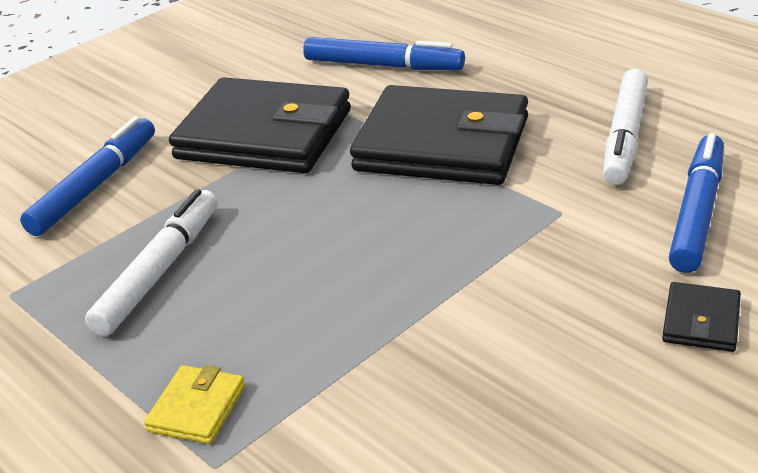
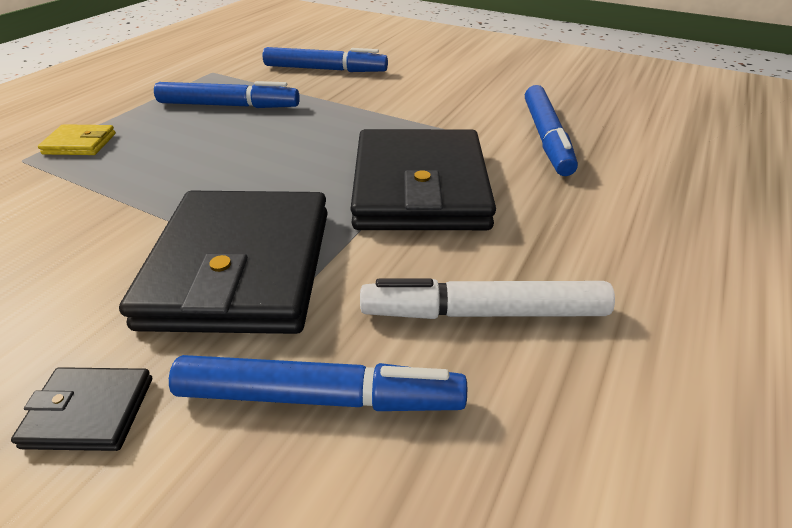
camera: 70 degrees right, 5 degrees up
white marker [85,189,218,336] -> blue marker [154,81,300,108]
black wallet [169,77,351,173] -> black wallet moved to [119,191,328,334]

